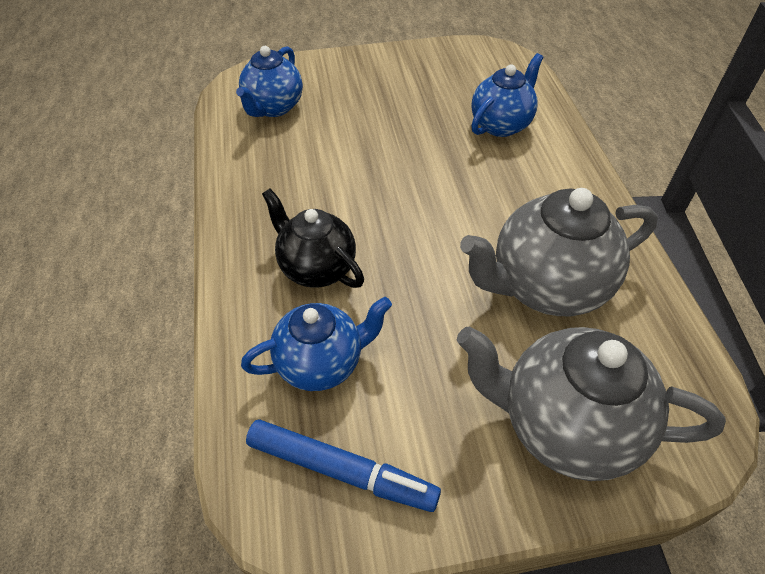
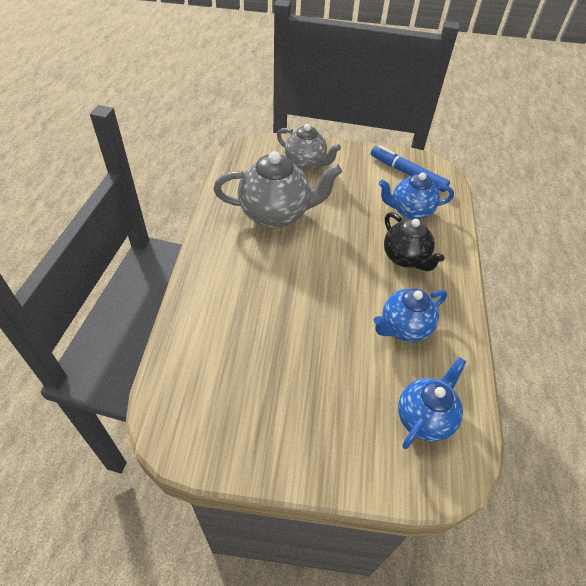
camera: 165 degrees left, 0 degrees up
grey teapot [457,327,726,481] -> grey teapot [277,124,341,170], size x0.65
blue teapot [471,53,543,137] -> blue teapot moved to [374,289,447,342]

